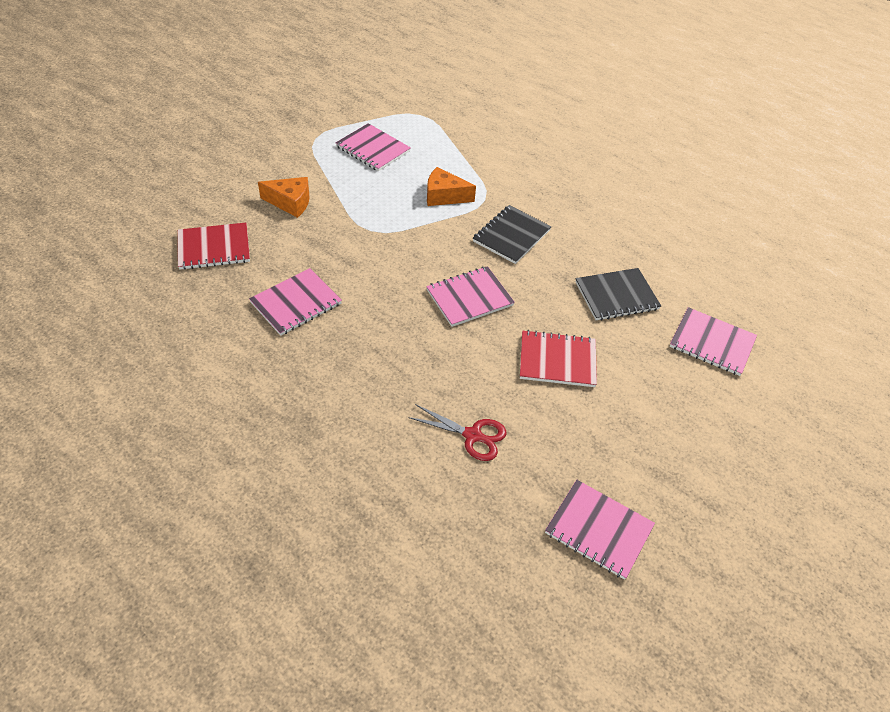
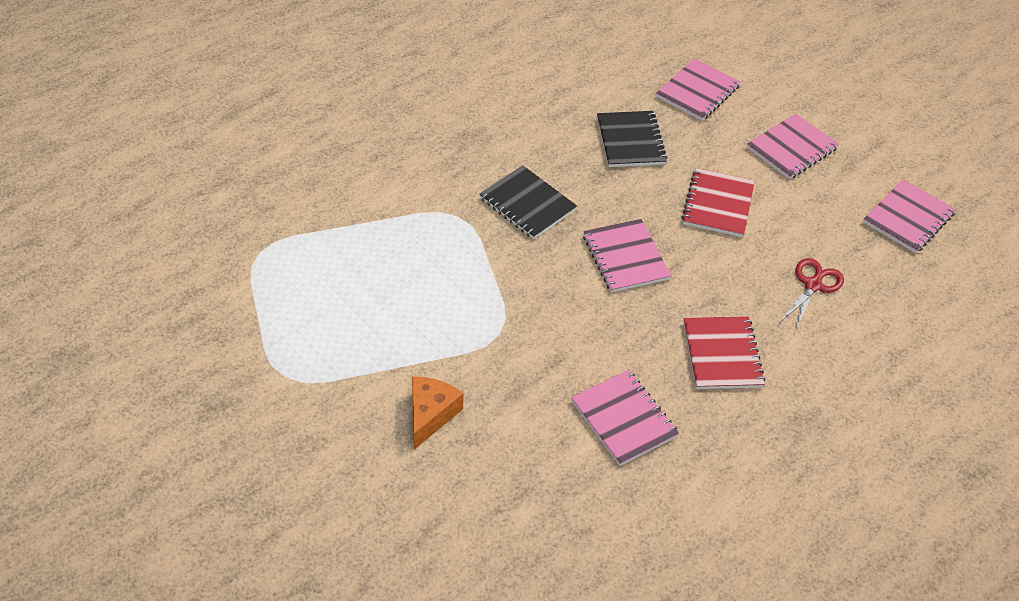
camera: 80 degrees left, 0 degrees up
red notebook [178,223,250,270] -> red notebook moved to [683,316,765,389]
pink notebook [335,123,411,171] -> pink notebook moved to [747,114,839,179]
orange cheese [427,167,476,206] -> none

